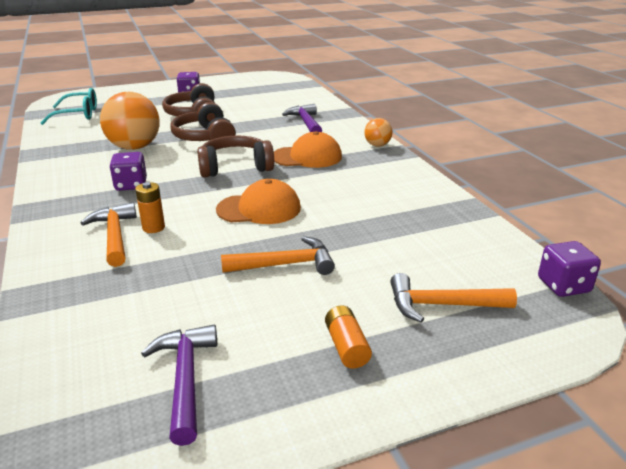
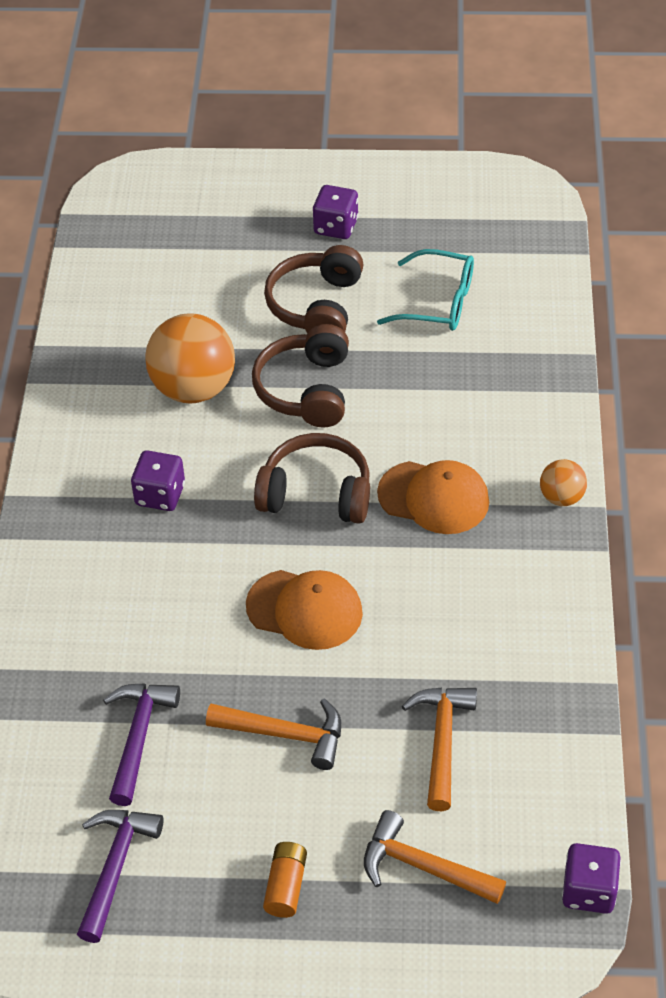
camera: 25 degrees right, 20 degrees up
turquoise glasses [41,88,97,125] -> turquoise glasses moved to [377,249,474,331]
orange hammer [81,203,137,267] -> orange hammer moved to [402,688,477,811]
orange battery [135,182,165,233] -> none
purple hammer [282,104,322,132] -> purple hammer moved to [103,684,180,806]

